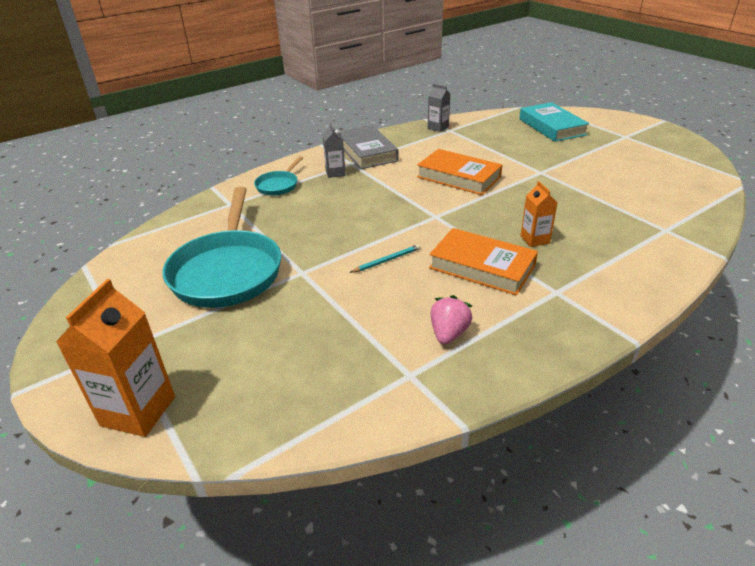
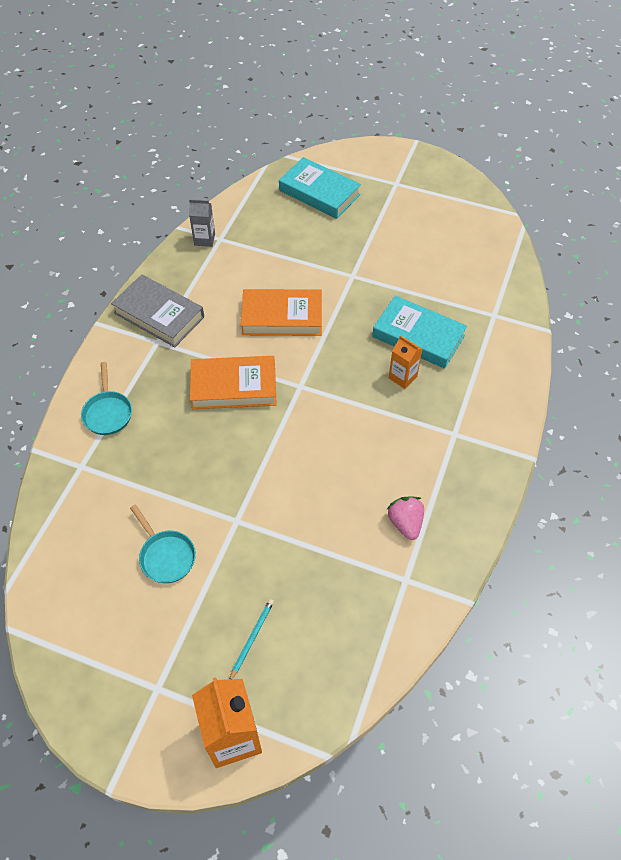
camera: 35 degrees left, 20 degrees up
turquoise pan [162,187,281,308] -> turquoise pan [130,505,196,583], size x0.47
grey carton [322,123,346,178] -> none
turquoise pencil [349,244,420,273] -> turquoise pencil moved to [230,599,274,679]
orange book [429,228,538,295] -> orange book moved to [190,356,277,409]
none -> turquoise book [372,295,467,369]

